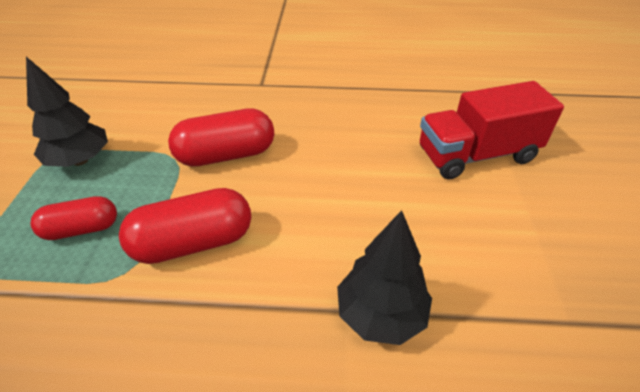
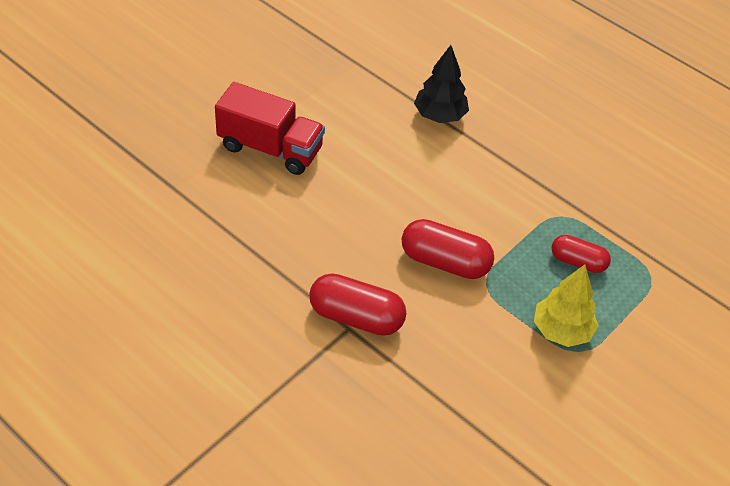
camera: 145 degrees left, 5 degrees up
black tree [26,57,108,167] -> yellow tree [534,265,599,347]
red capsule [119,188,251,264] -> red capsule moved to [309,273,406,336]

